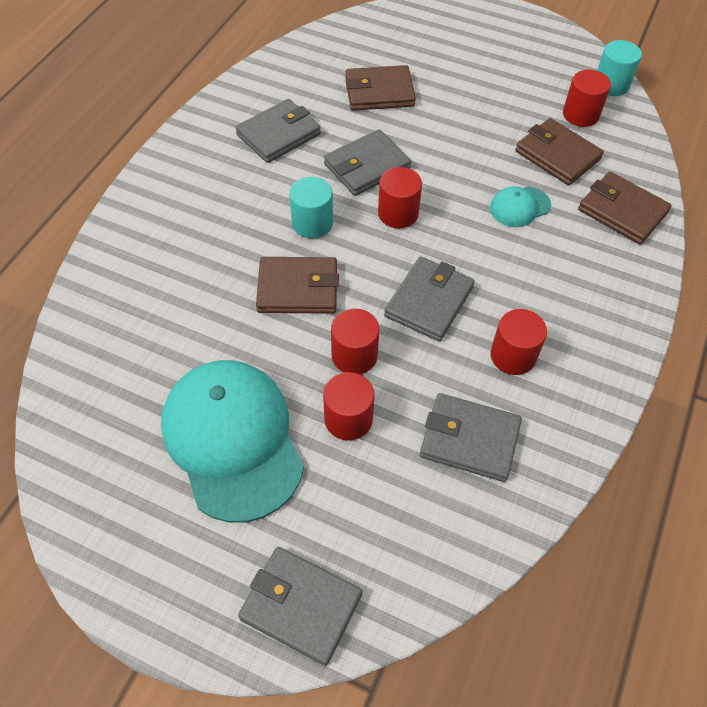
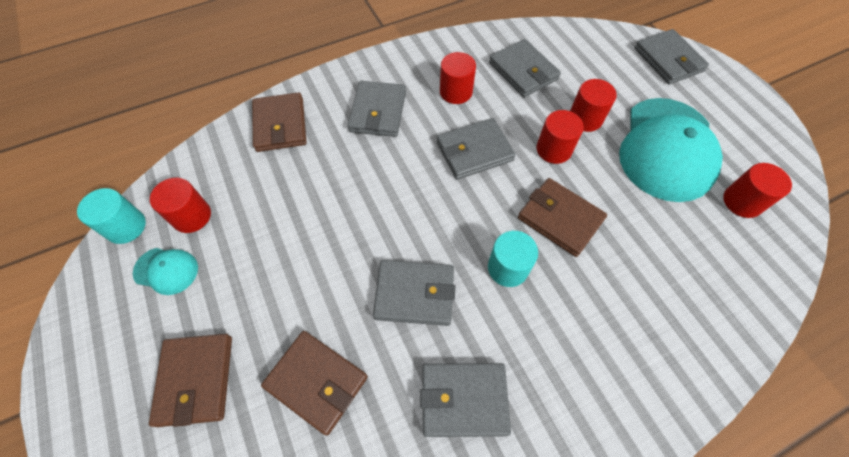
camera: 140 degrees left, 5 degrees up
red cylinder [378,167,422,228] -> red cylinder moved to [723,163,792,218]
turquoise cap [490,186,551,227] -> turquoise cap moved to [133,248,198,295]
brown wallet [515,118,604,186] -> brown wallet moved to [149,334,232,427]
none -> grey wallet [348,81,406,137]

